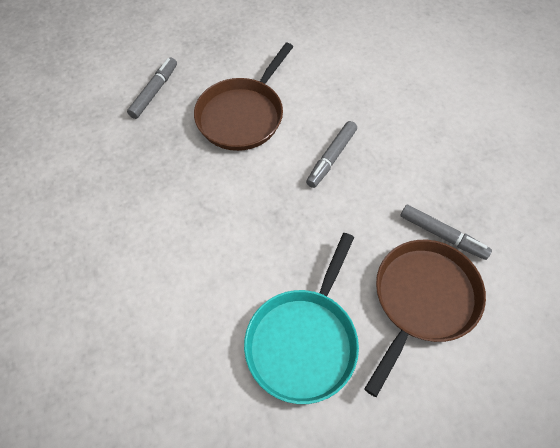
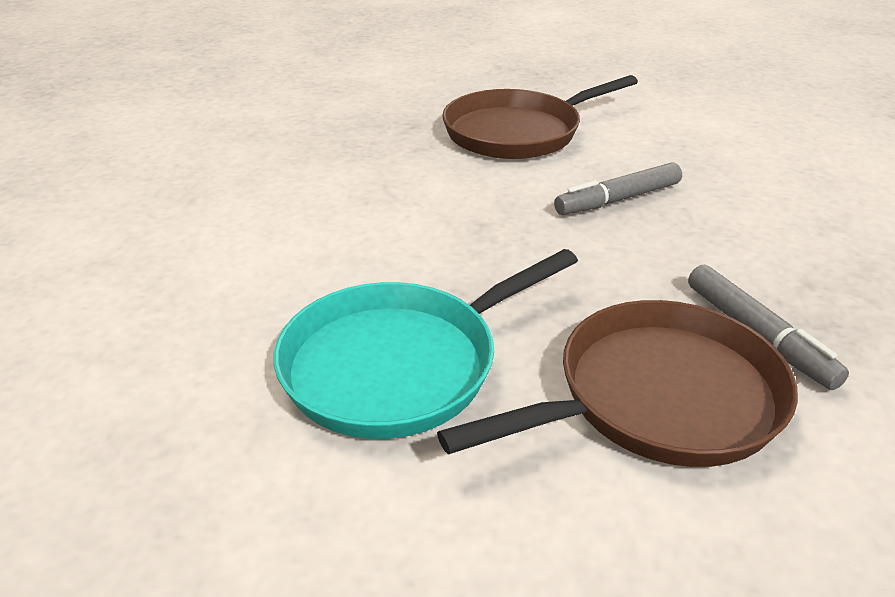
camera: 30 degrees right, 25 degrees down
grey marker [127,57,177,119] -> none

